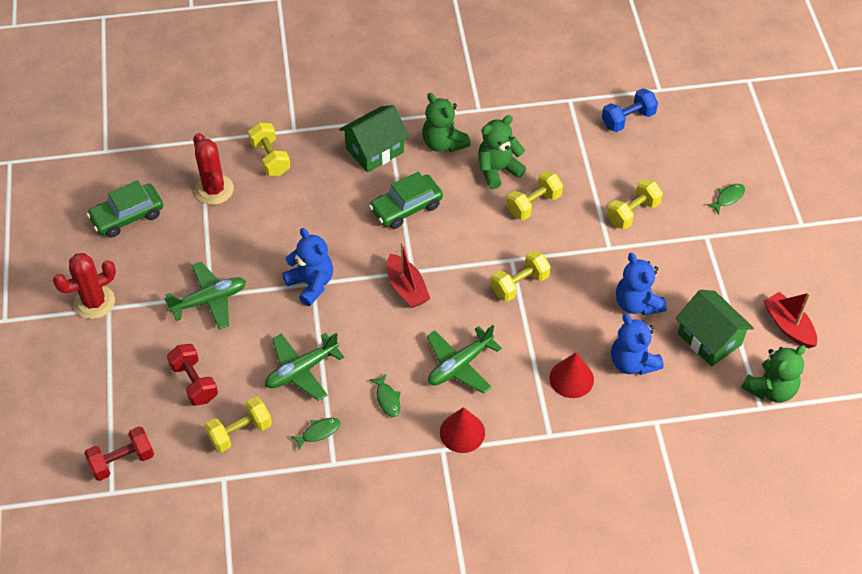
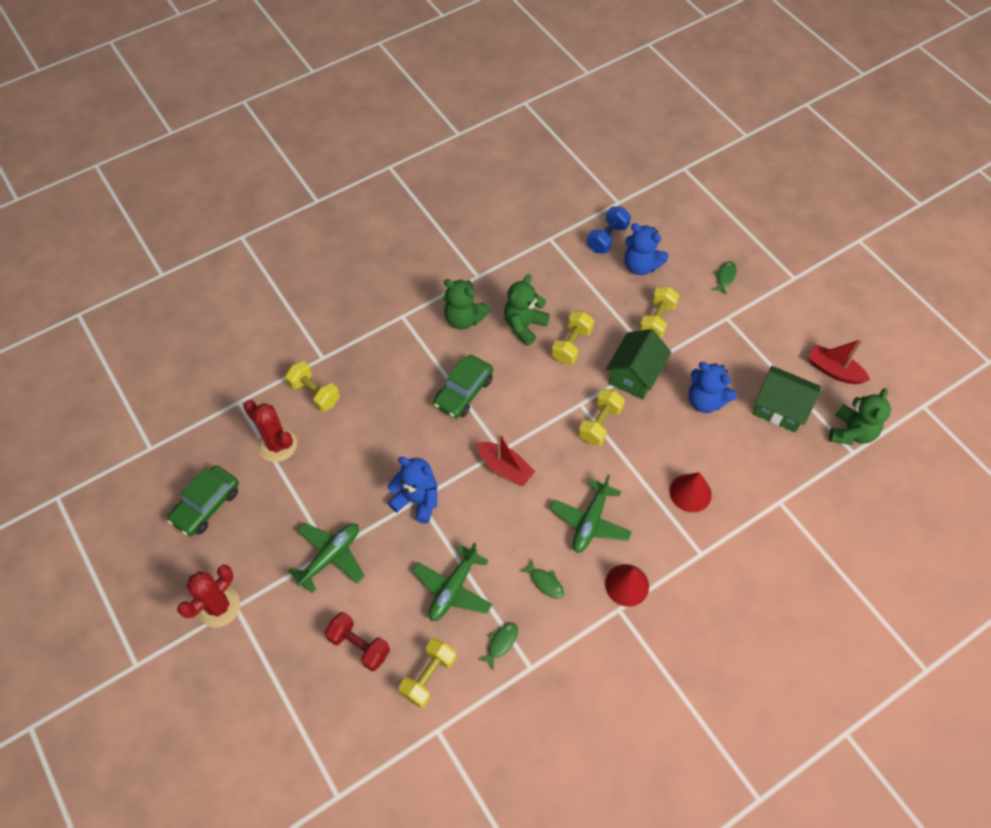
camera: 25 degrees left, 5 degrees up
red dumbbell [84,427,154,481] -> none
green house [339,105,409,173] -> green house moved to [606,329,671,399]
blue teddy bear [611,314,664,375] -> blue teddy bear moved to [625,223,668,275]

